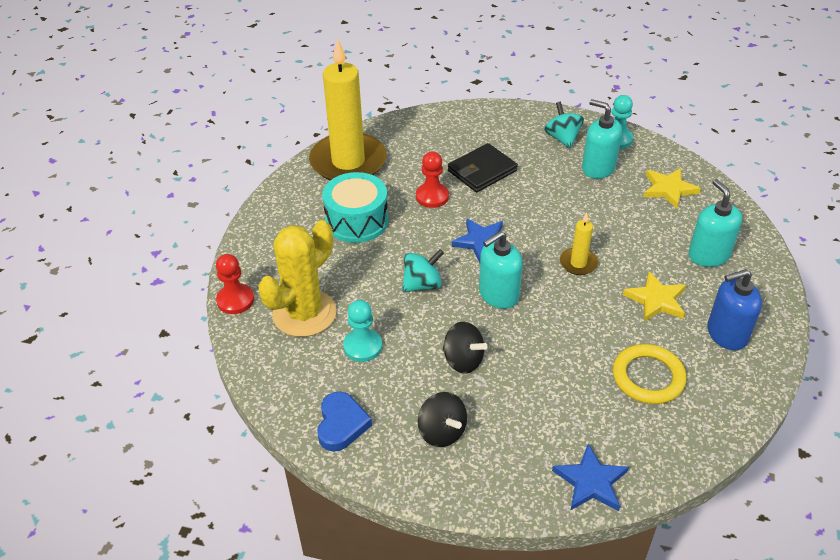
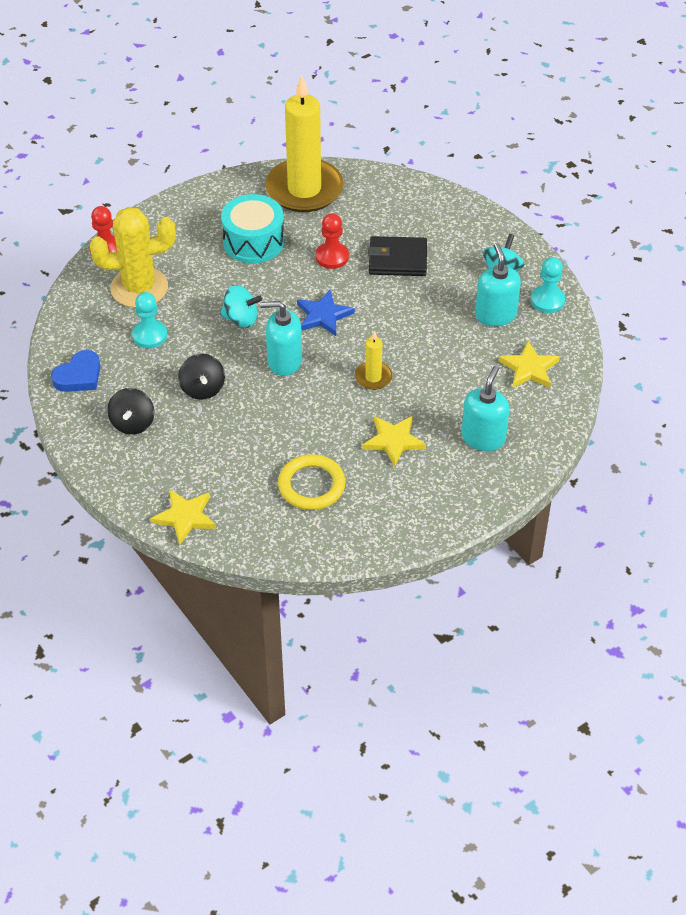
camera: 40 degrees right, 5 degrees up
blue star [552,444,629,511] -> yellow star [150,490,216,545]
blue soap dispenser [707,269,762,351] -> none

